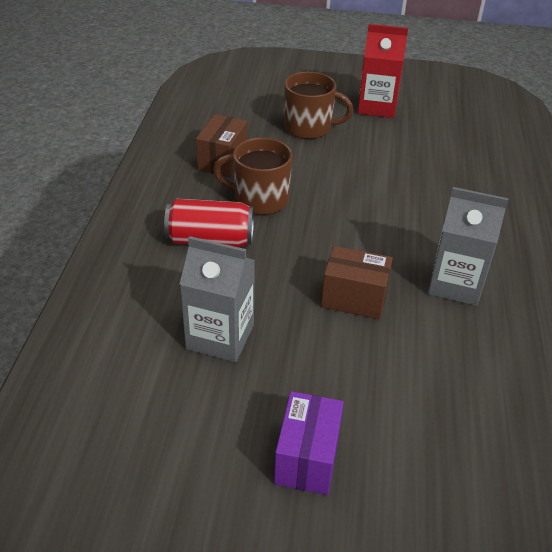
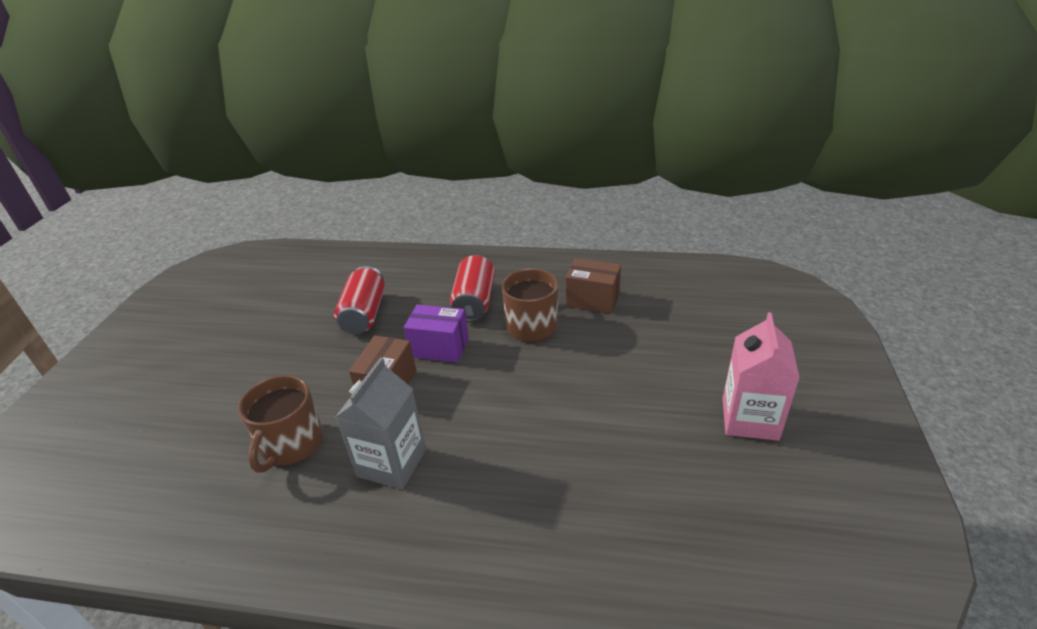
camera: 95 degrees right, 5 degrees down
grey carton [180,236,255,362] -> red can [334,266,385,334]
purple box [274,391,344,495] -> purple box moved to [404,304,469,363]
brown mug [284,72,353,139] -> brown mug moved to [238,375,323,473]
red carton [358,24,408,118] -> pink carton [723,312,800,441]

